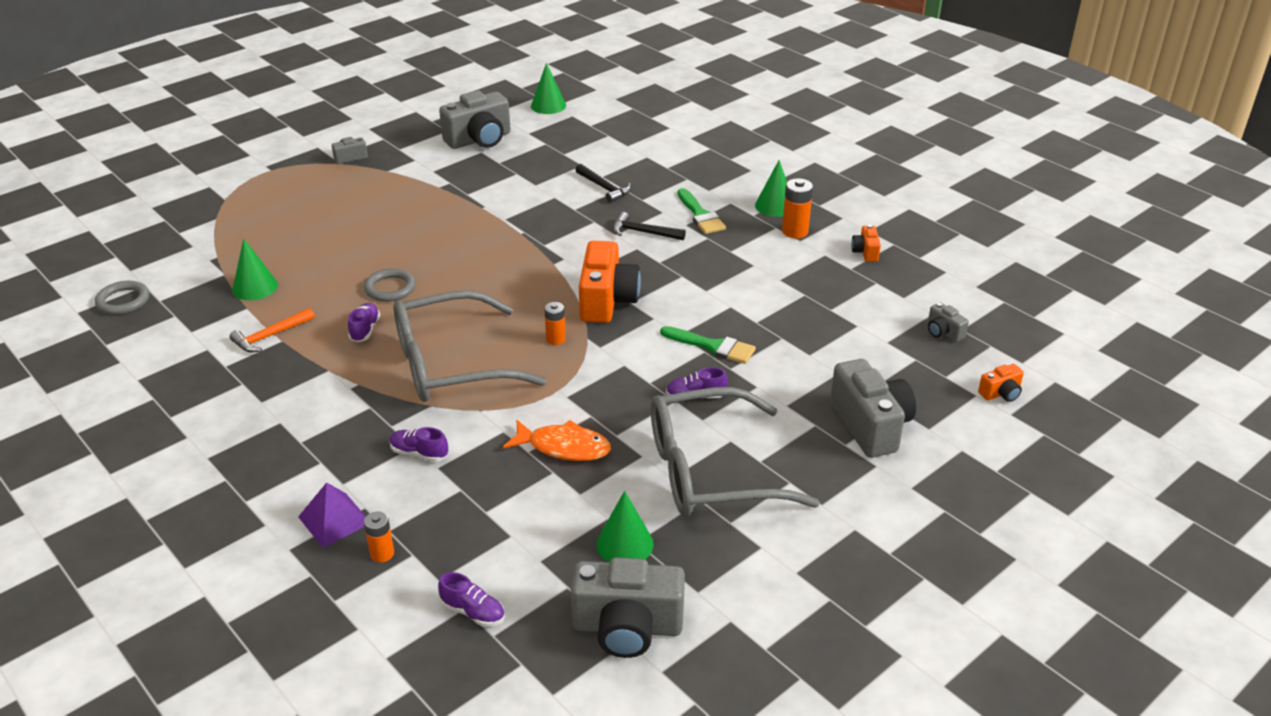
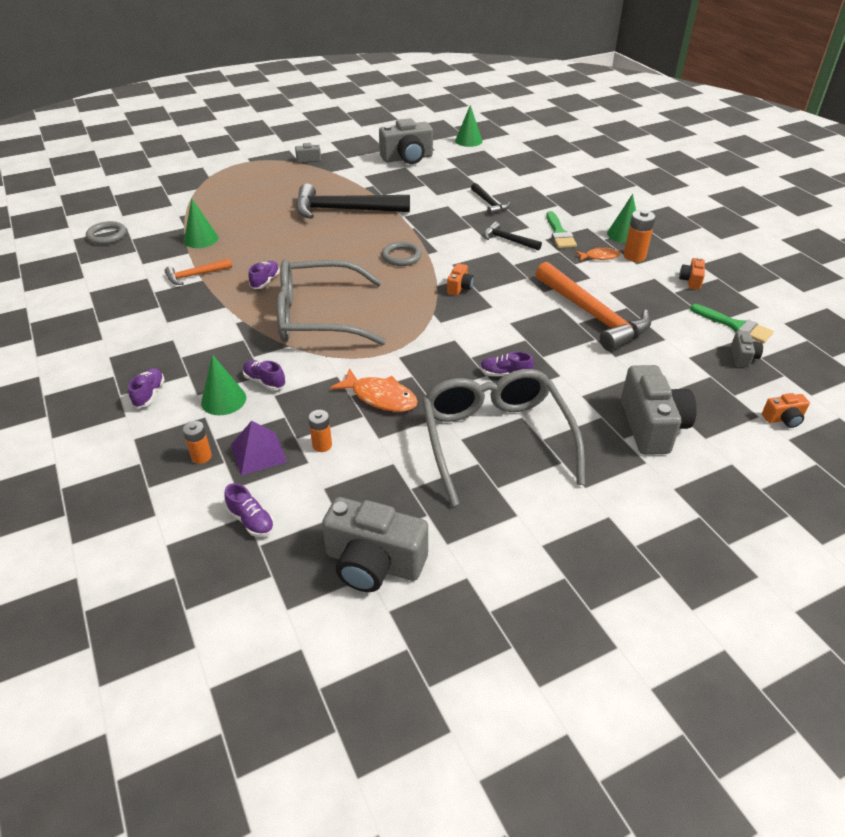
camera: 15 degrees right, 5 degrees up
purple pyramid [298,482,366,548] -> purple pyramid moved to [231,421,287,476]
grey ring [364,268,416,302] -> grey ring moved to [382,241,422,266]
orange battery [544,302,566,345] -> orange battery moved to [308,410,332,452]
orange camera [579,241,641,323] -> orange camera [447,263,474,296], size x0.47
green cone [596,491,654,562] -> green cone moved to [201,355,246,415]
grey glasses [651,387,820,517] -> grey glasses turned 75 degrees clockwise [422,369,585,506]
green brush [660,326,756,364] -> green brush moved to [690,304,774,344]
grey camera [928,302,969,342] -> grey camera turned 150 degrees counterclockwise [731,330,763,368]
none -> purple shoe [128,368,164,408]
none -> black hammer [296,183,410,219]
none -> orange hammer [535,262,651,351]
none -> orange fish [575,247,621,261]

